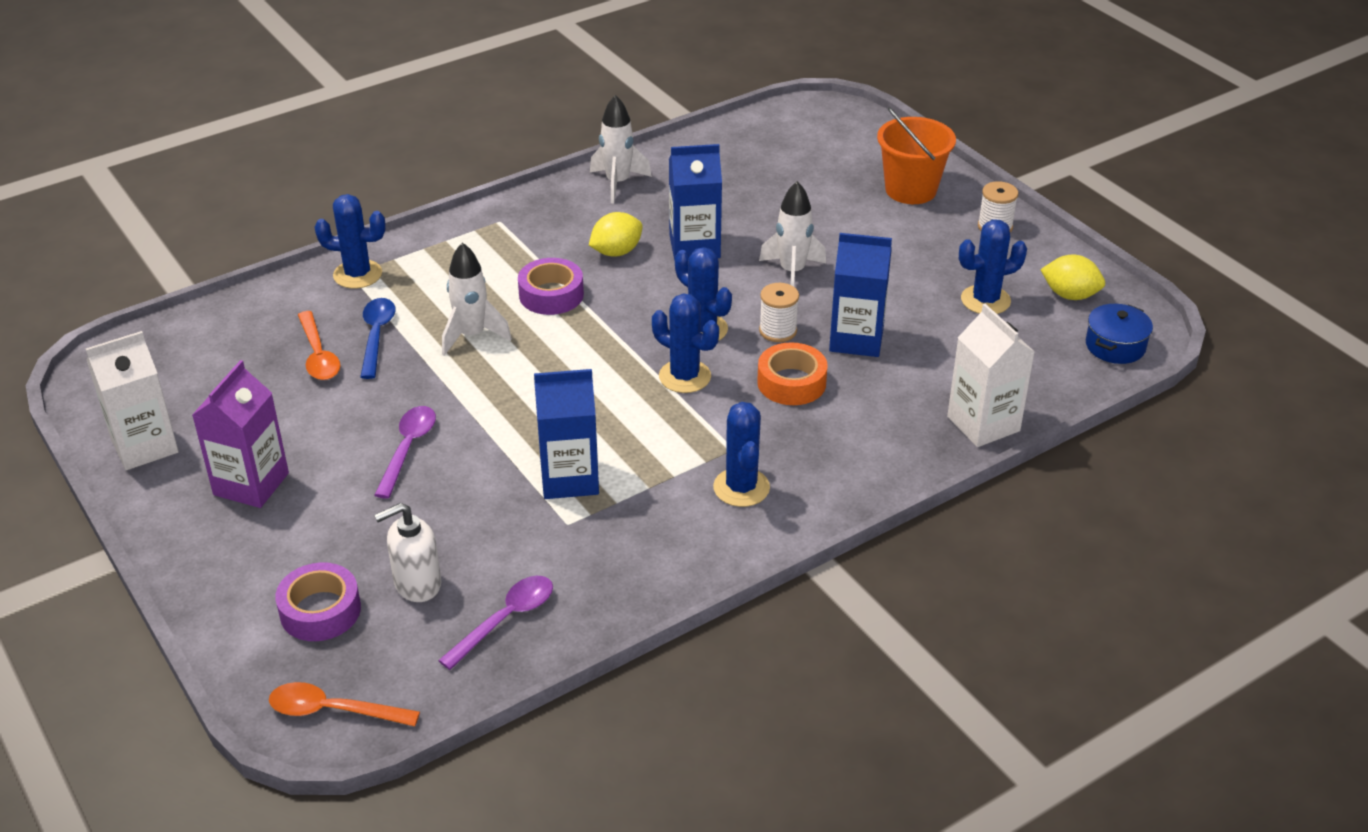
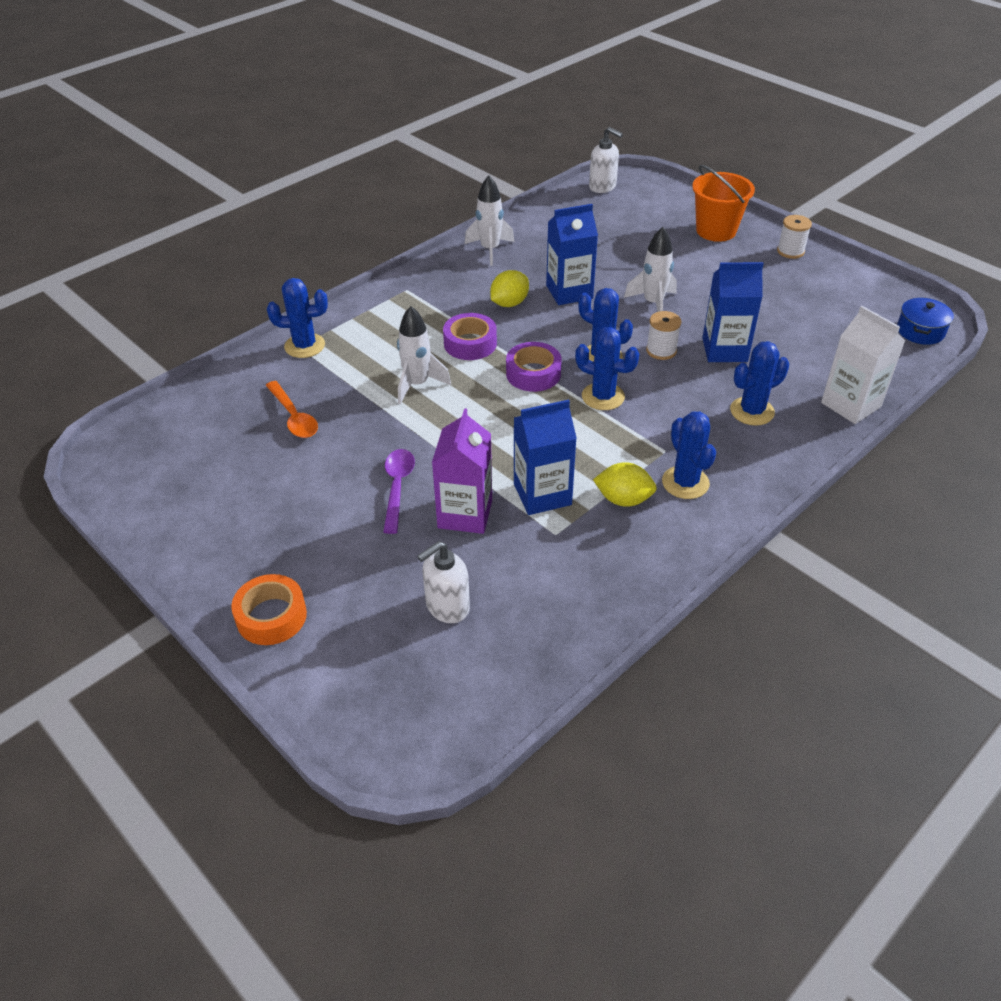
camera: 10 degrees left, 5 degrees up
white carton [86,331,179,470] -> none
purple carton [192,360,289,508] -> purple carton moved to [432,408,492,534]
orange spoon [269,682,420,727] -> none
purple tape [275,562,361,641] -> purple tape moved to [506,342,562,392]
blue spoon [360,298,396,379] -> none
purple spoon [438,576,553,670] -> none
orange tape [757,342,828,405] -> orange tape moved to [231,574,307,645]
blue cactus [959,219,1027,314] -> blue cactus moved to [730,341,789,426]
yellow lemon [1040,255,1105,300] -> yellow lemon moved to [593,462,657,507]
none -> white soap dispenser [589,127,623,193]

